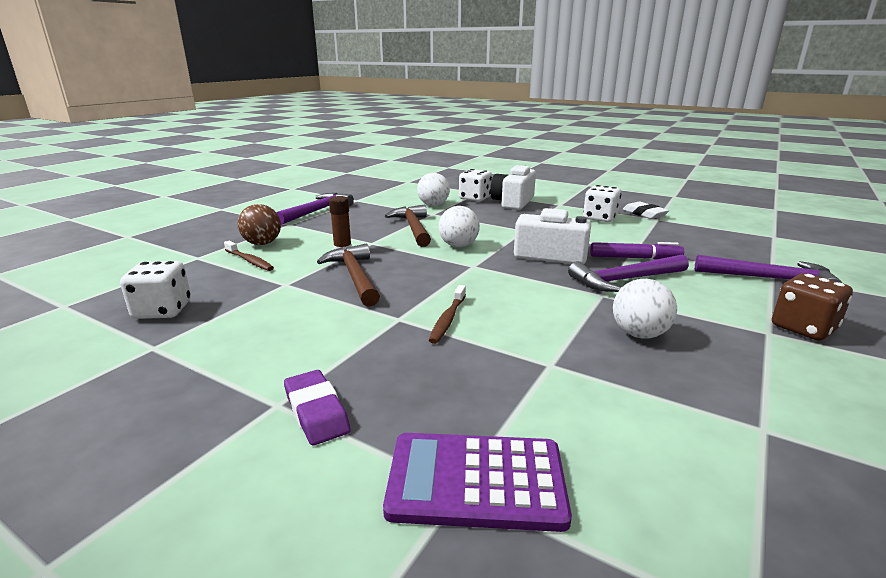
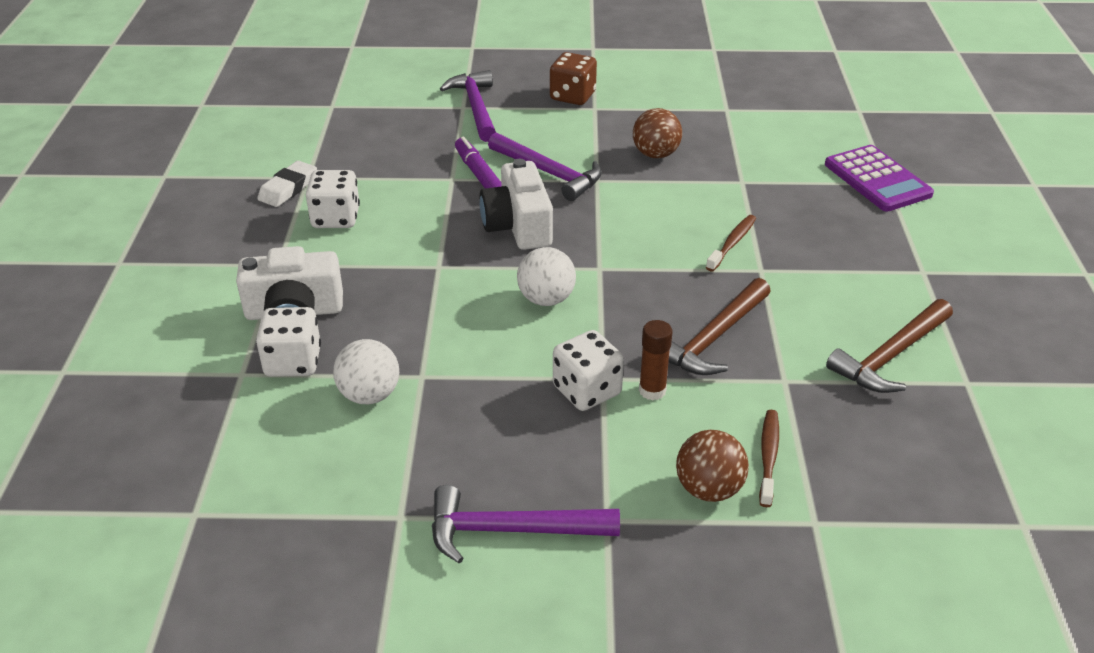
camera: 120 degrees left, 15 degrees up
white dice [120,261,191,319] -> white dice moved to [553,330,624,411]
purple eraser [284,370,351,446] -> none
brown hammer [385,205,431,247] -> brown hammer moved to [826,299,953,393]
brown toothbrush [429,285,466,344] -> brown toothbrush turned 45 degrees counterclockwise [706,215,756,272]
white ball [613,279,677,339] -> brown ball [633,108,682,158]

